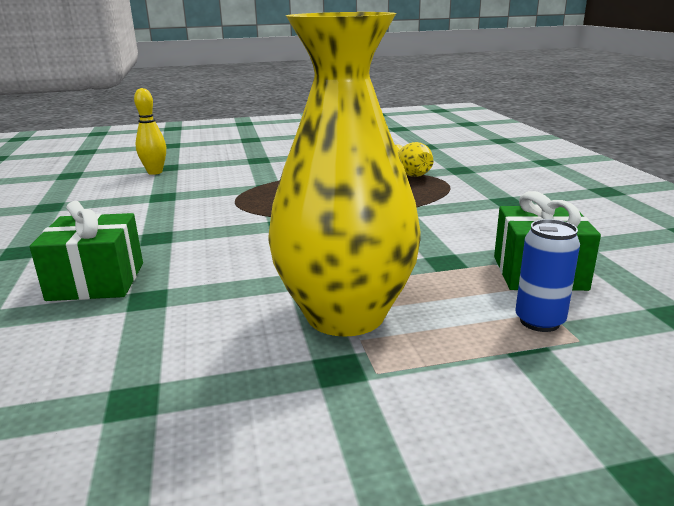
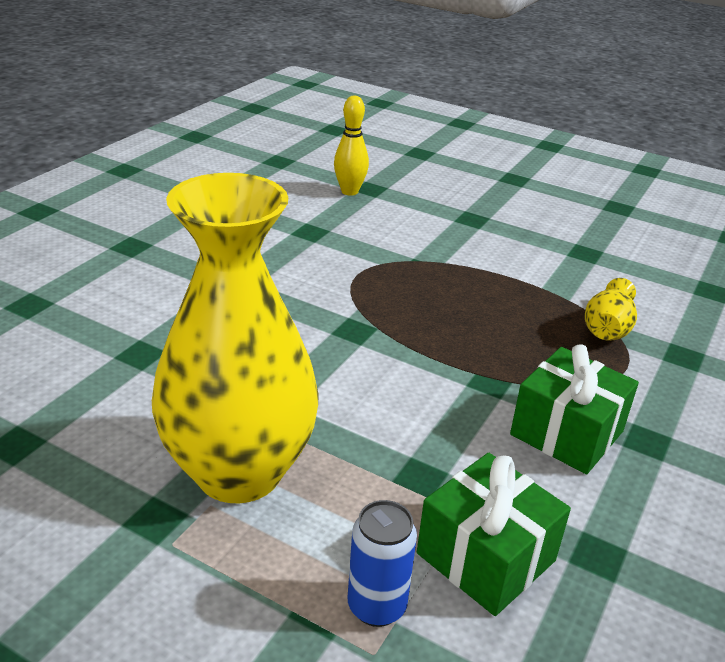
camera: 40 degrees right, 10 degrees up
green gift [30,201,143,301] -> green gift moved to [510,345,639,474]

